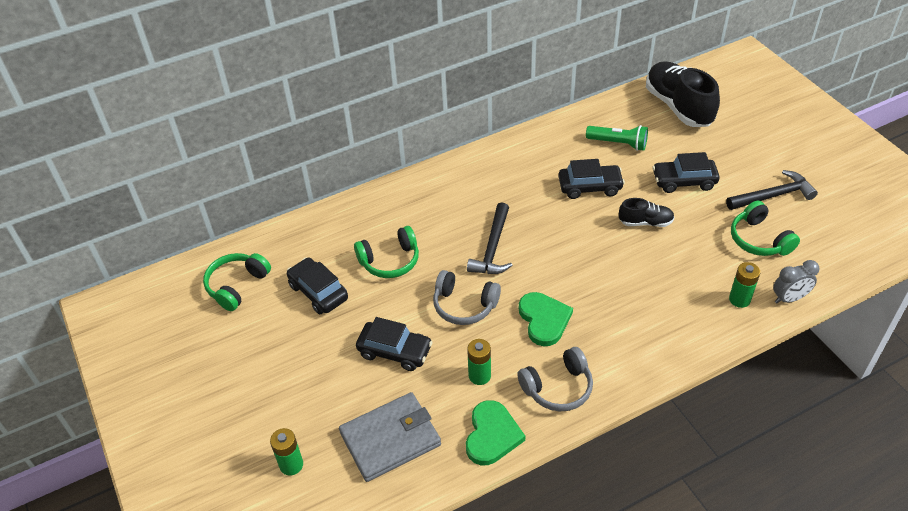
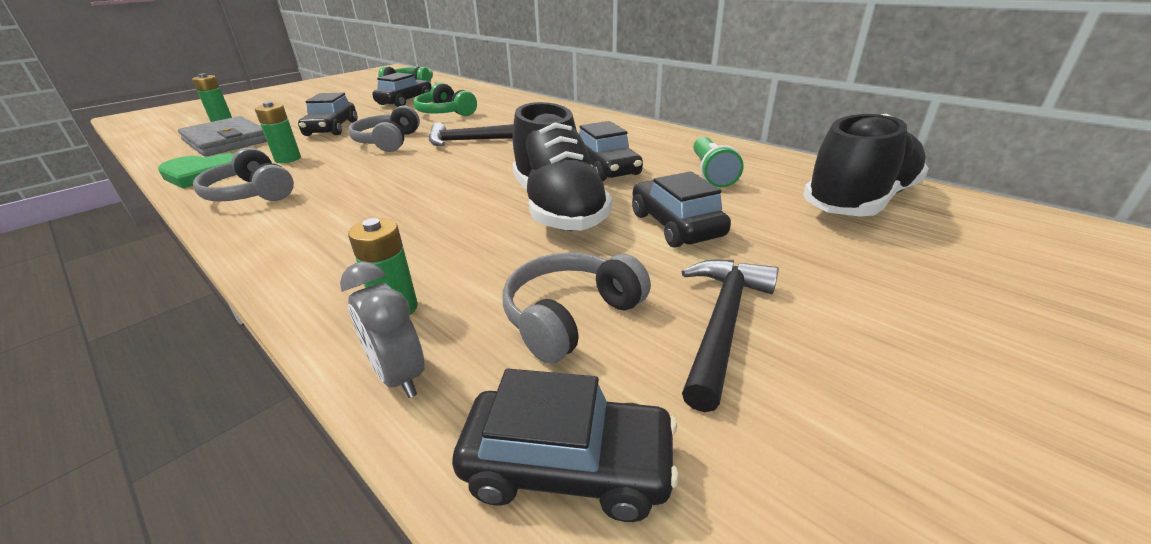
camera: 70 degrees right, 15 degrees down
green heart [519,292,573,346] -> none
black shoe [619,198,674,227] -> black shoe [512,102,612,231], size x1.98
black hammer [726,170,818,210] -> black hammer turned 120 degrees counterclockwise [682,260,779,412]
green headphones [731,201,800,256] -> grey headphones [503,253,651,364]
none -> black car [452,369,679,522]

